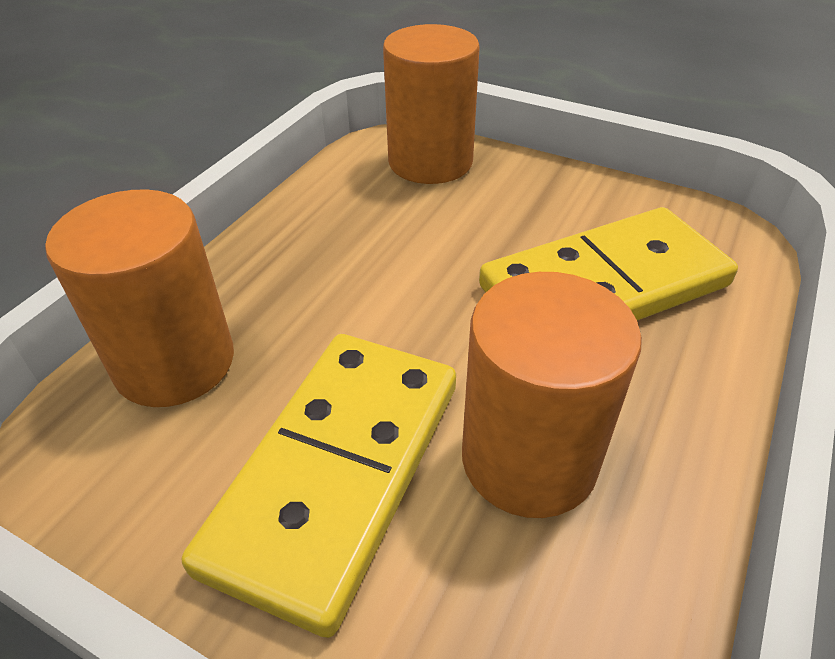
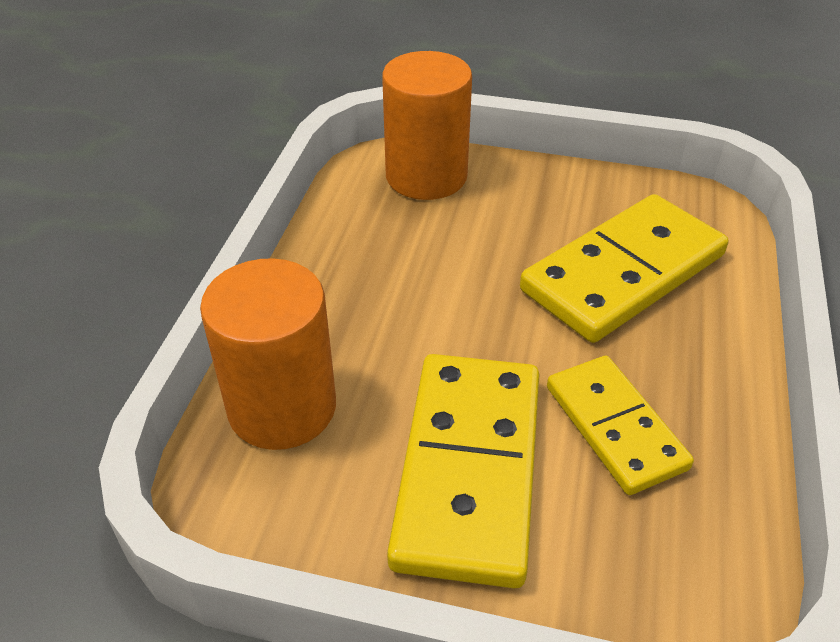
camera: 15 degrees left, 0 degrees up
orange cylinder [462,272,642,518] -> yellow domino [547,356,694,495]

